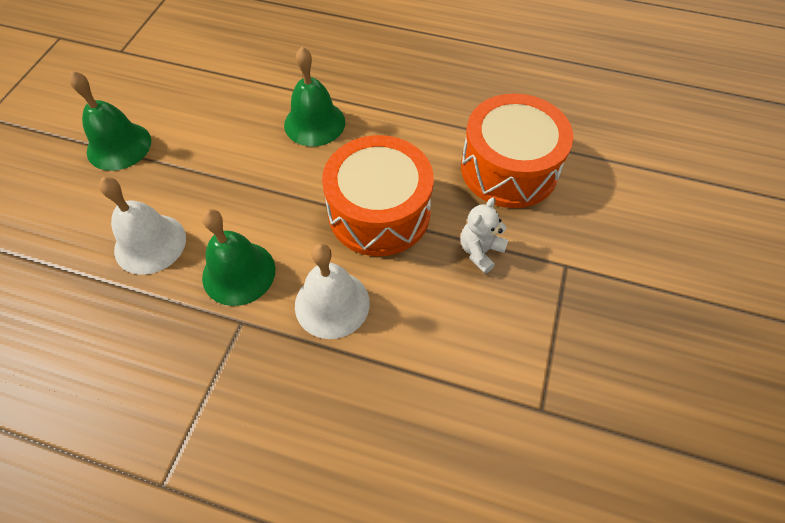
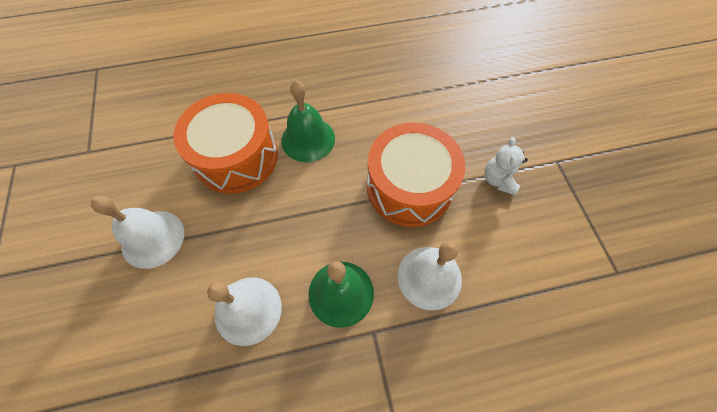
camera: 30 degrees left, 5 degrees up
green bell [69,71,151,171] -> white bell [91,196,184,269]
orange drum [461,93,574,208] -> orange drum moved to [174,93,278,194]

